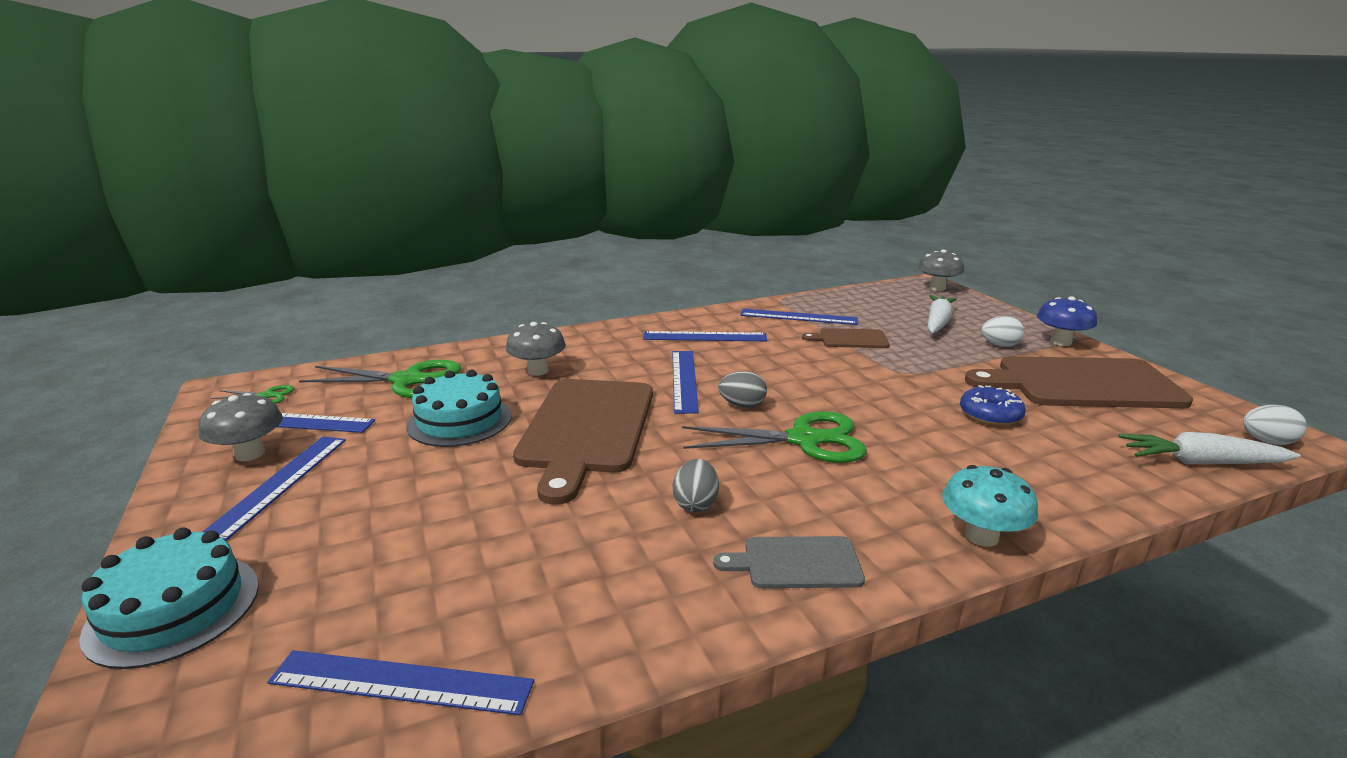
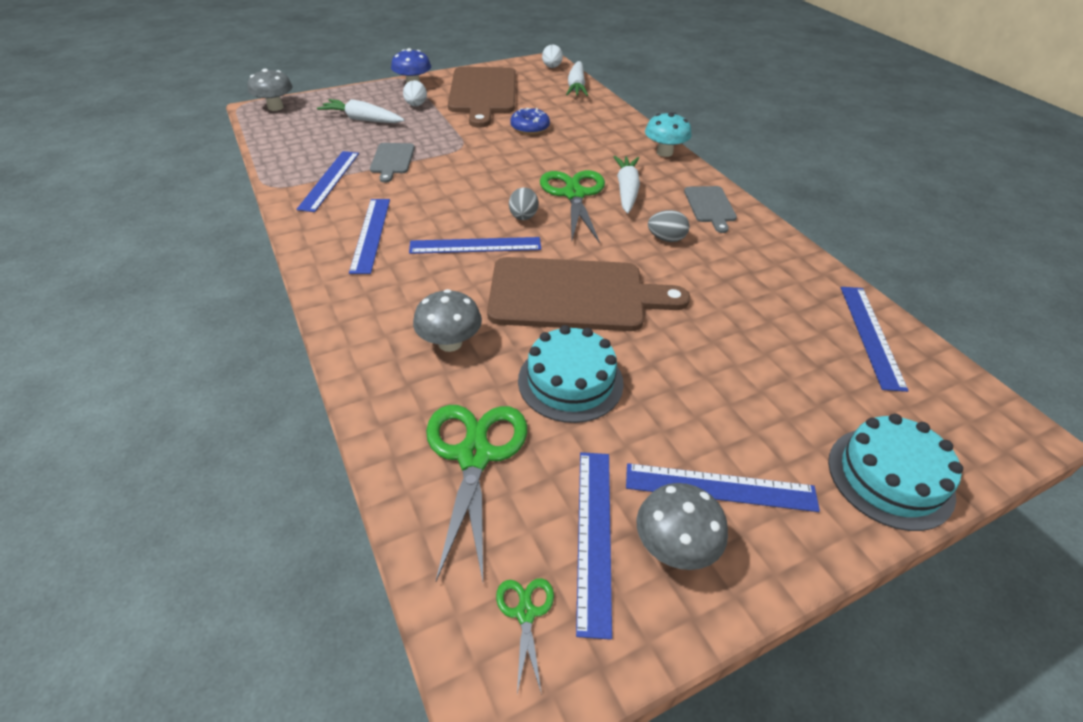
camera: 95 degrees left, 20 degrees up
brown cutting board [802,328,890,348] -> grey cutting board [370,143,415,183]
none -> white carrot [613,156,640,213]

